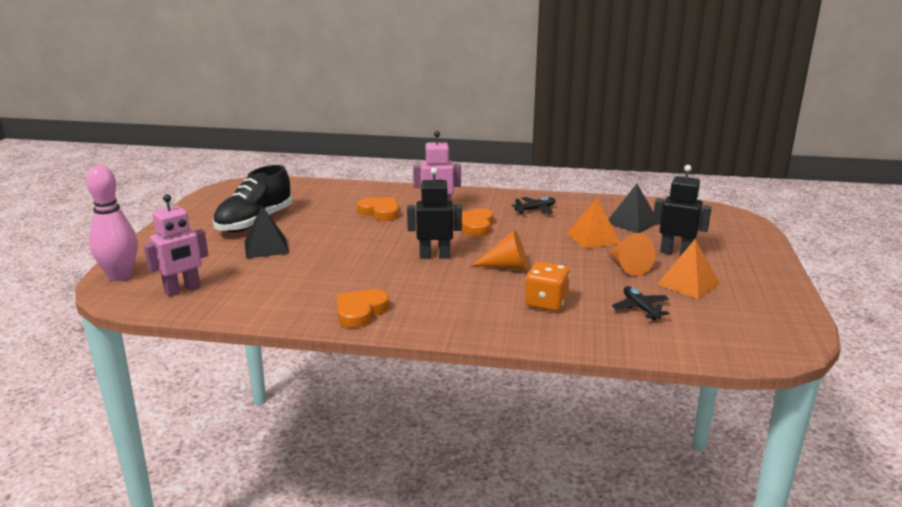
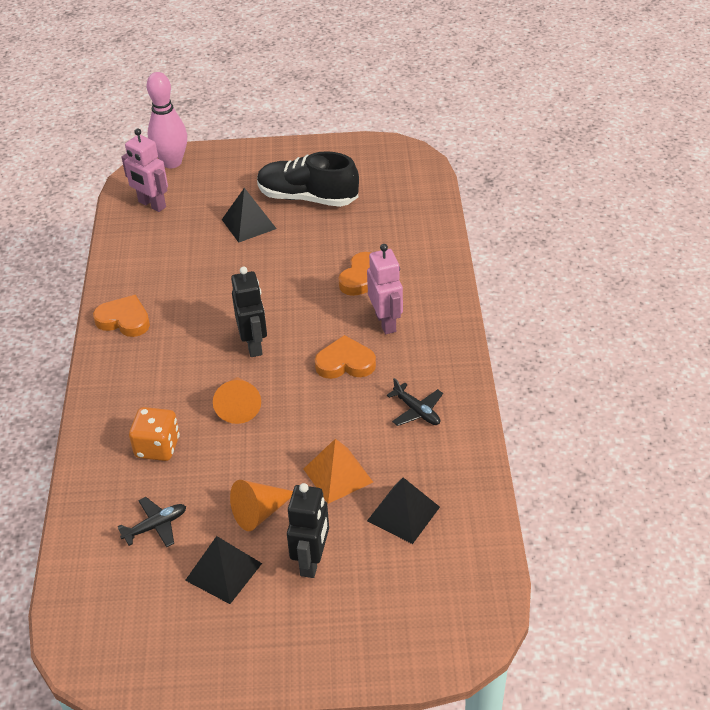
camera: 80 degrees right, 20 degrees up
orange pyramid [657,239,720,299] -> black pyramid [185,536,262,604]

